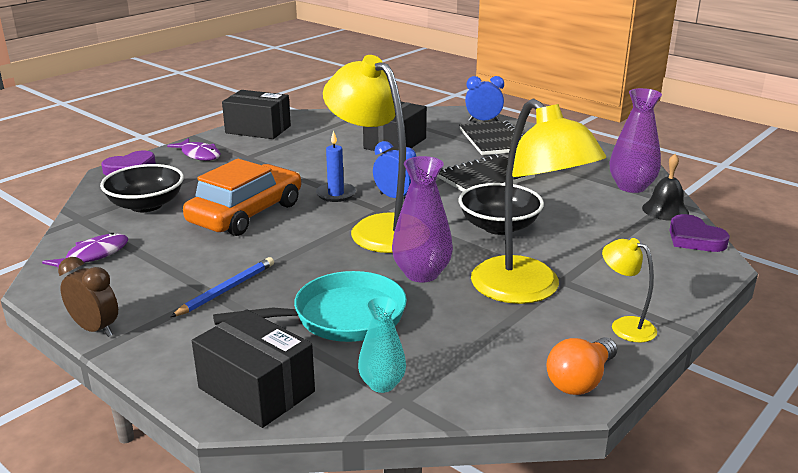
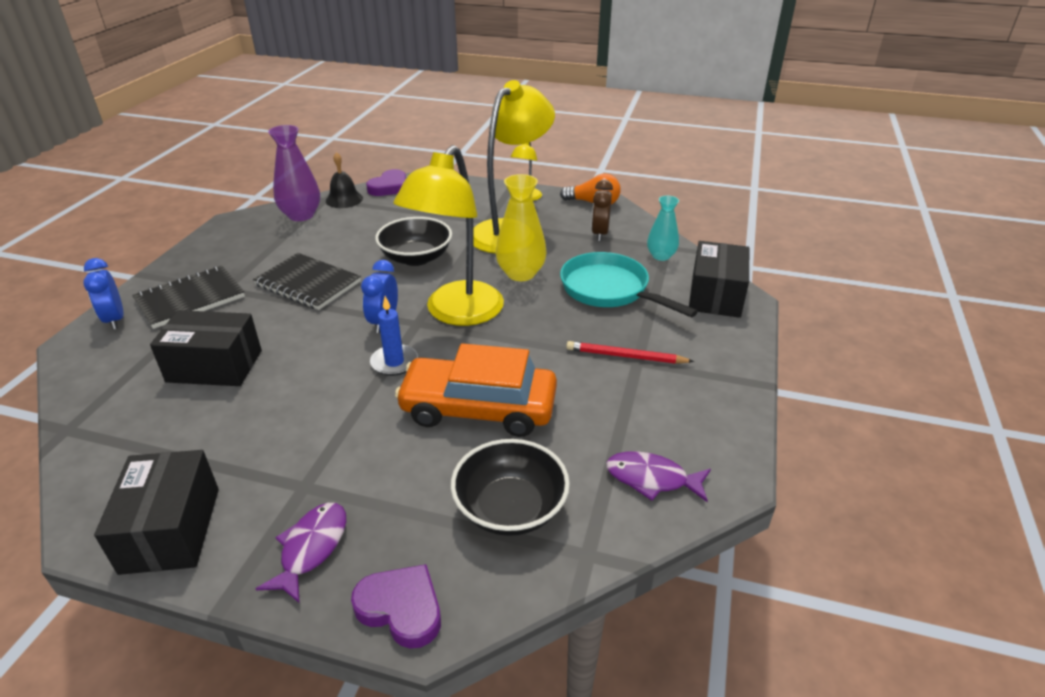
camera: 115 degrees left, 10 degrees up
brown clock [58,257,118,337] -> brown clock moved to [591,180,613,241]
blue pencil [170,257,274,317] -> red pencil [566,341,694,364]
purple vase [392,156,453,282] -> yellow vase [495,174,546,281]

